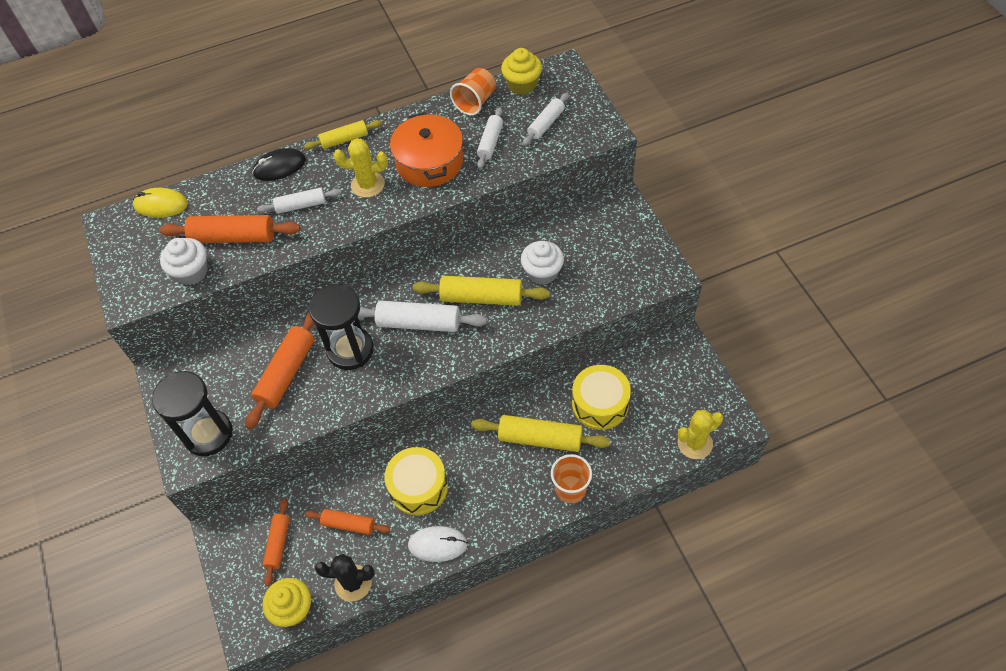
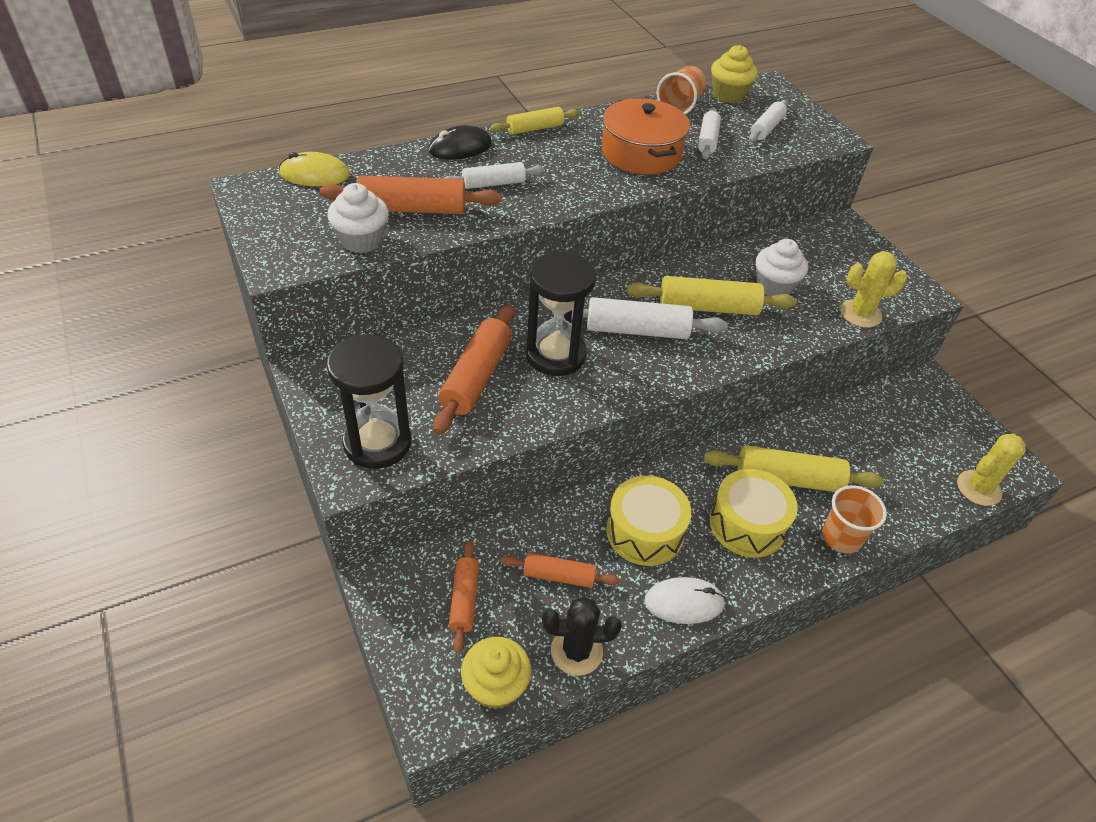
camera: 10 degrees left, 10 degrees down
yellow cactus [334,138,388,198] -> yellow cactus moved to [840,251,907,328]
yellow drum [572,365,631,430] -> yellow drum moved to [710,469,798,557]

